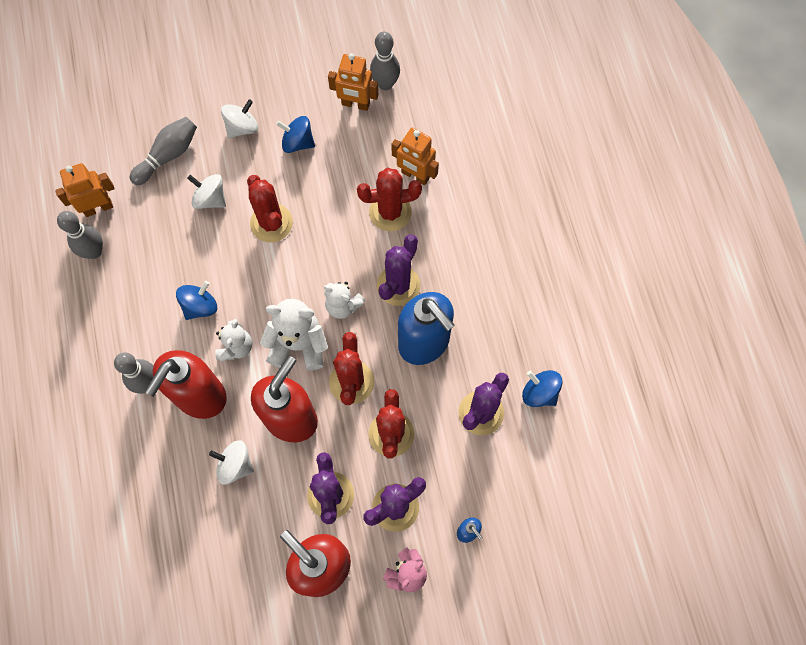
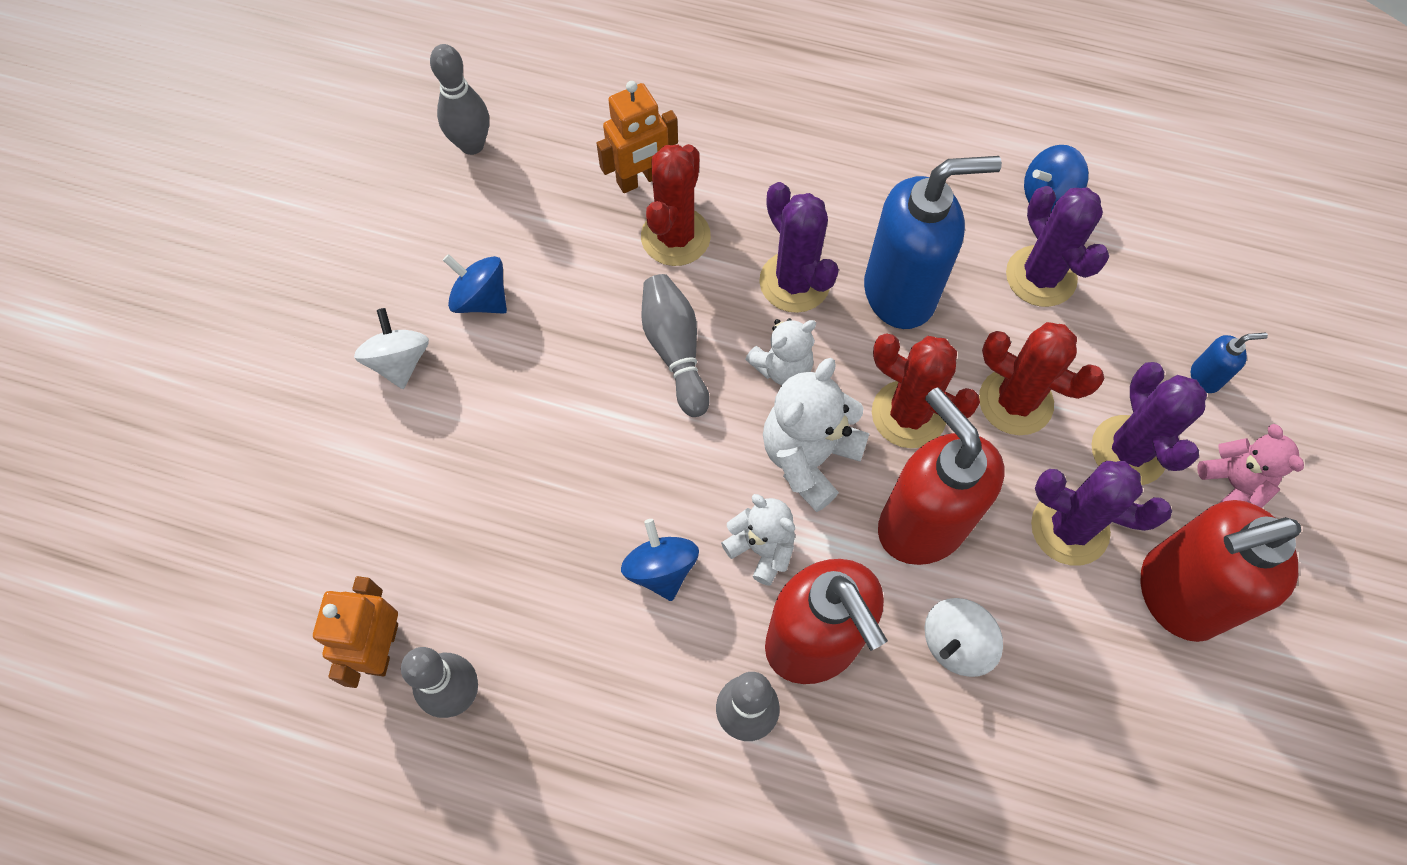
camera: 60 degrees left, 5 degrees down
grey bowling pin [130,117,197,185] -> grey bowling pin moved to [641,274,710,417]
white spinning top [187,174,226,209] -> none
red cactus [247,175,293,242] -> none
blue spinning top [276,116,315,153] -> blue spinning top turned 75 degrees clockwise [443,254,507,314]
orange robot [328,53,378,111] -> none

